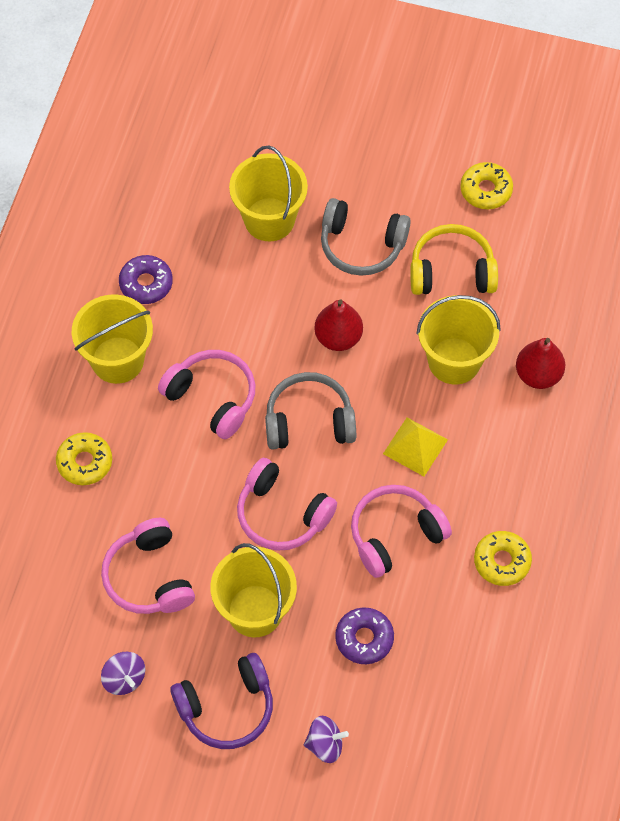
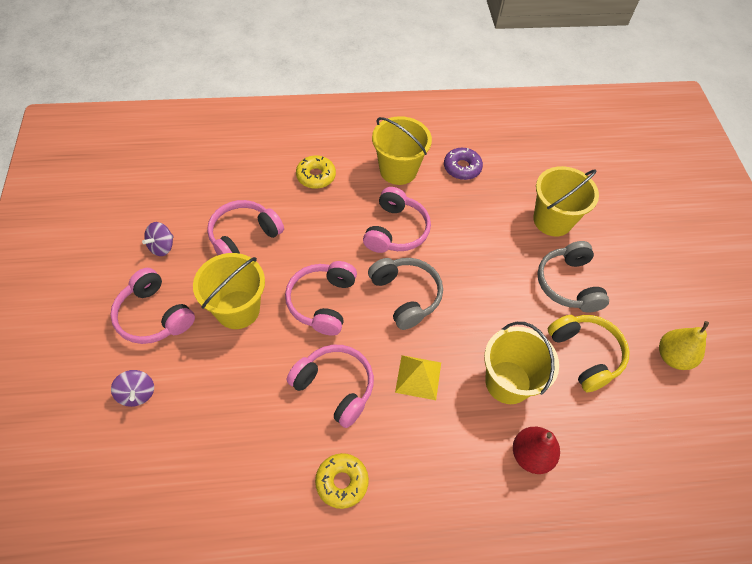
camera: 65 degrees right, 5 degrees down
purple headphones [170,653,273,749] -> pink headphones [110,268,195,344]
red pear [314,299,363,351] -> none
purple donut [335,608,394,664] -> none
yellow donut [460,162,513,209] -> yellow pear [659,321,709,370]

